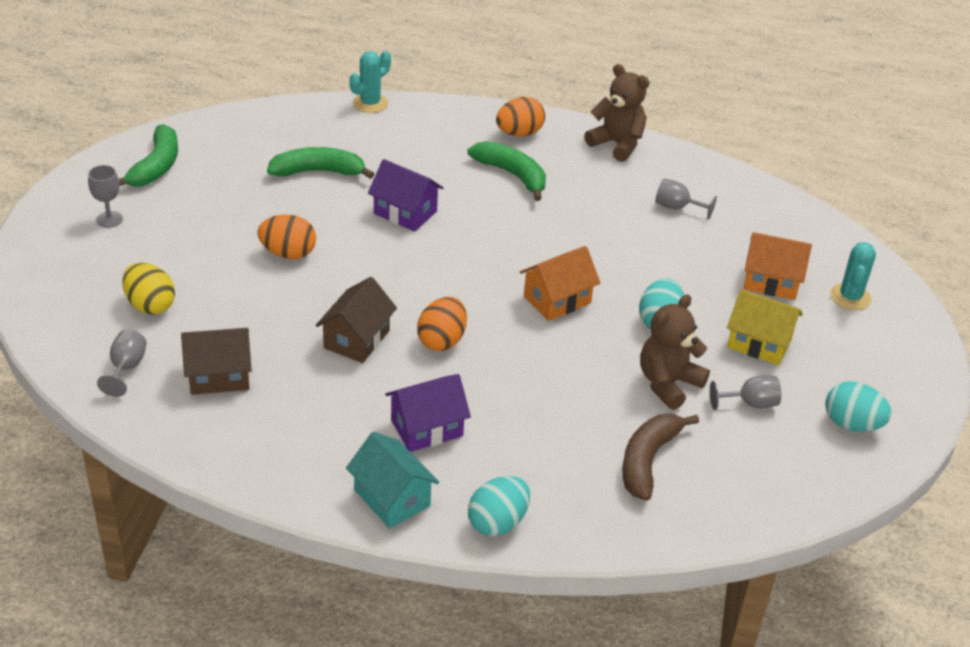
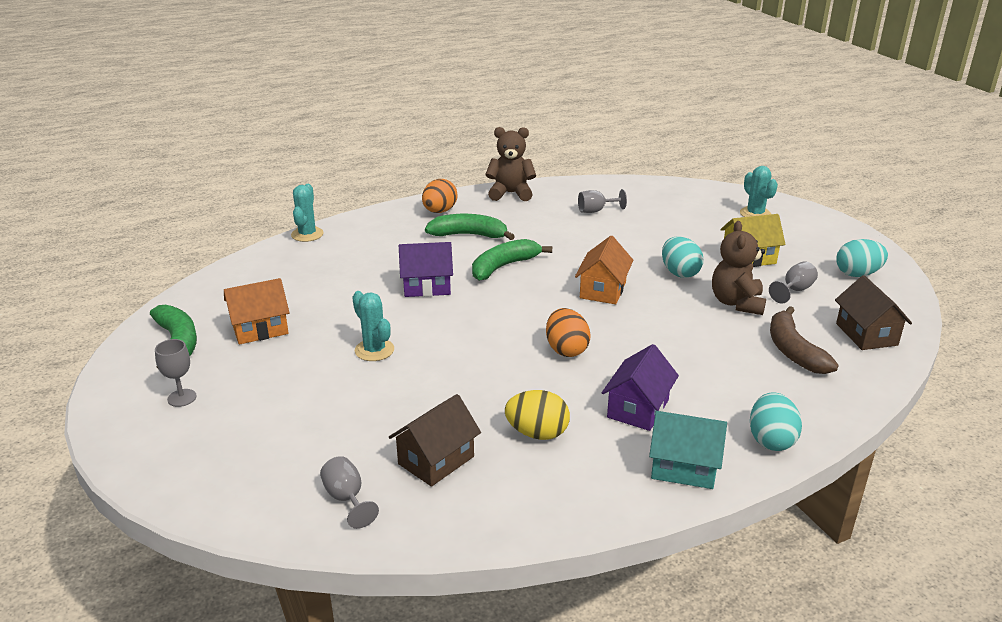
camera: 35 degrees left, 10 degrees down
yellow egg [122,263,175,315] -> yellow egg moved to [505,390,570,440]
orange egg [257,215,316,259] -> turquoise cactus [352,291,394,361]
green banana [267,147,374,179] -> green banana moved to [472,239,552,281]
brown house [316,277,397,363] -> brown house moved to [835,275,912,350]
orange house [744,232,812,300] -> orange house moved to [224,278,290,345]

